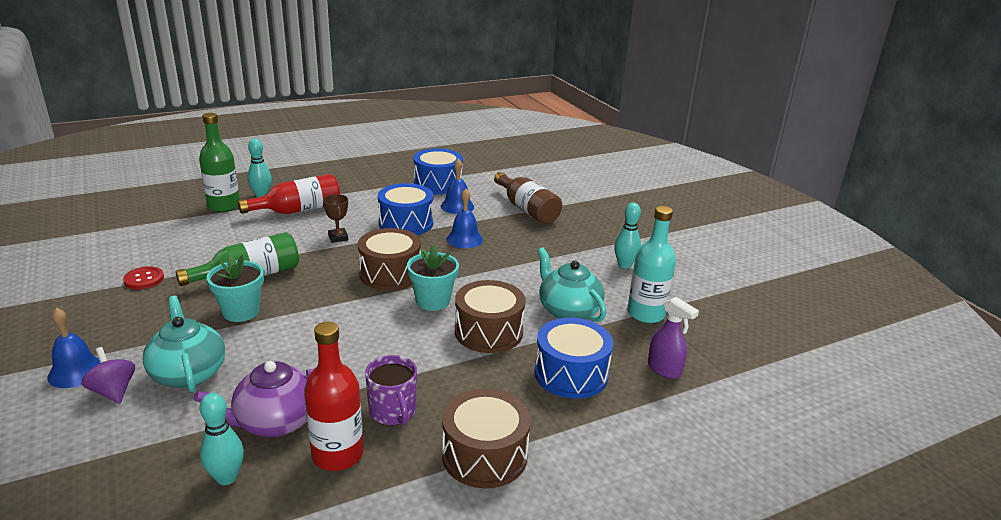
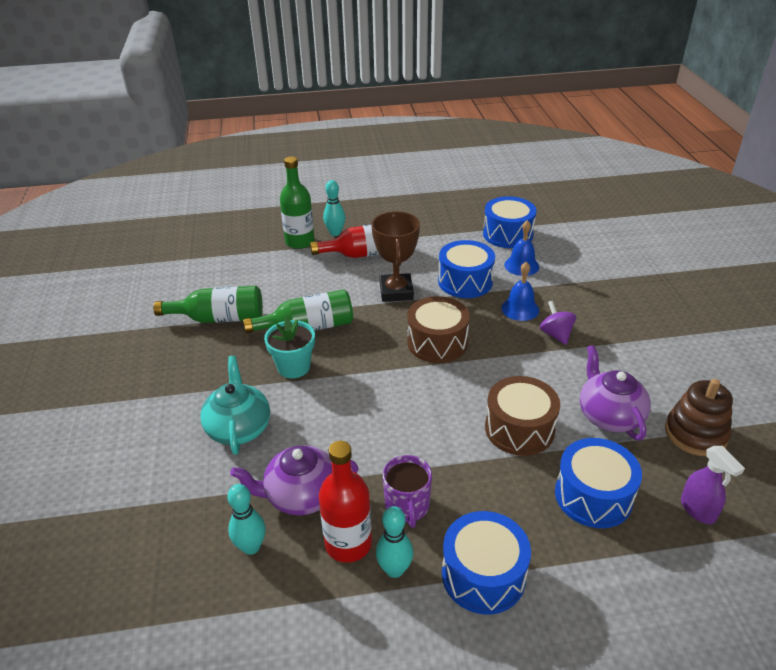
camera: 20 degrees right, 10 degrees up
blue bell [47,308,100,388] -> none
purple spinning top [81,347,135,404] -> purple spinning top moved to [540,301,576,345]
red button [123,266,164,290] -> green bottle [153,286,263,323]
brown trophy [323,194,348,243] -> brown trophy [371,211,420,302], size x1.91
turquoise flower pot [407,245,459,311] -> none
brown drum [442,389,531,488] -> blue drum [442,511,531,614]
brown bottle [494,172,562,224] -> none
turquoise teapot [537,247,606,322] -> purple teapot [580,345,651,440]
turquoise bowling pin [614,203,641,268] -> turquoise bowling pin moved to [376,506,413,578]
turquoise bottle [627,206,676,323] -> brown stacking toy [665,379,733,456]

